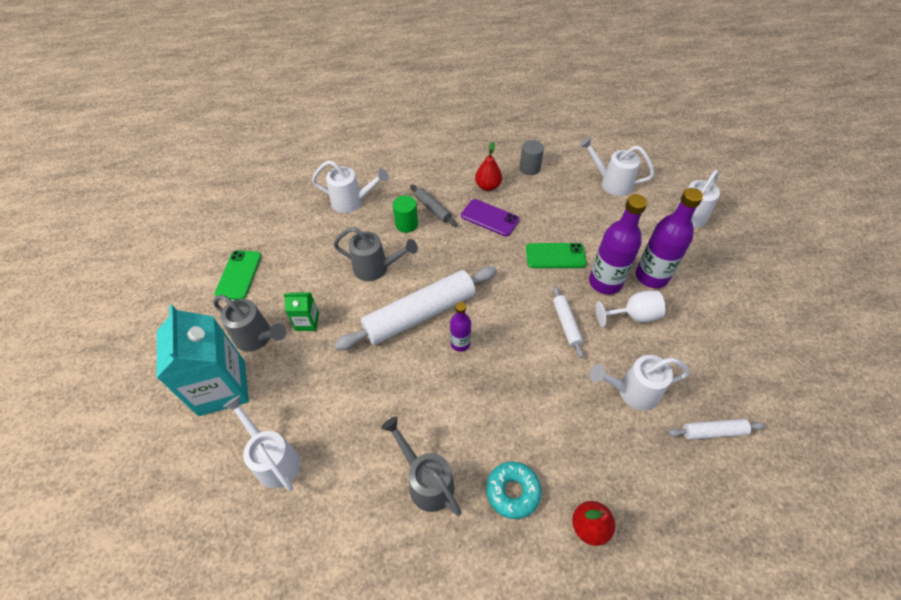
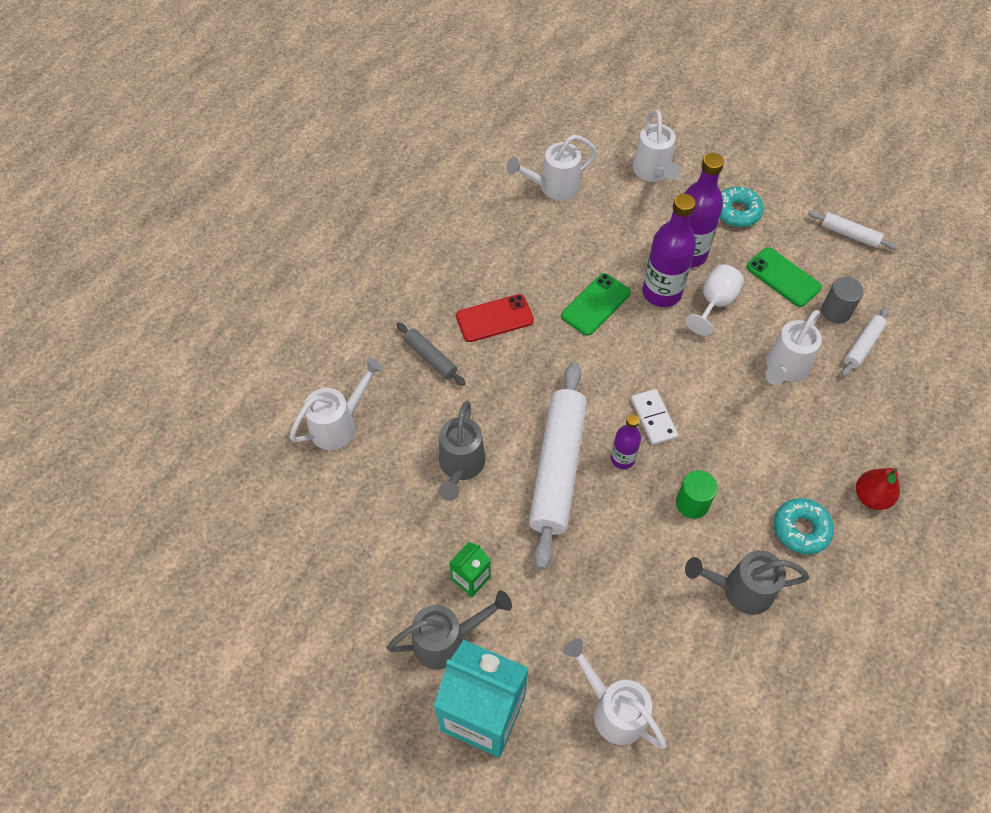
camera: 50 degrees left, 5 degrees up
green phone [215,250,262,300] -> green phone moved to [746,247,822,307]
white watering can [223,395,301,491] -> white watering can turned 45 degrees clockwise [563,639,667,749]
grey watering can [333,227,418,281] -> grey watering can turned 135 degrees clockwise [439,401,485,501]
green cylinder [393,196,418,233] -> green cylinder moved to [676,470,718,519]
grey rolling pin [410,185,457,227] -> grey rolling pin turned 45 degrees clockwise [397,322,465,386]
purple phone [461,199,520,237] -> red phone [456,294,534,342]
red pear [475,142,502,191] -> none
grey cylinder [520,140,544,175] -> grey cylinder moved to [821,277,864,324]
white rolling pin [553,286,584,358] -> white rolling pin moved to [808,211,898,250]
none -> white domino [631,389,678,445]
none -> turquoise donut [720,187,764,227]

